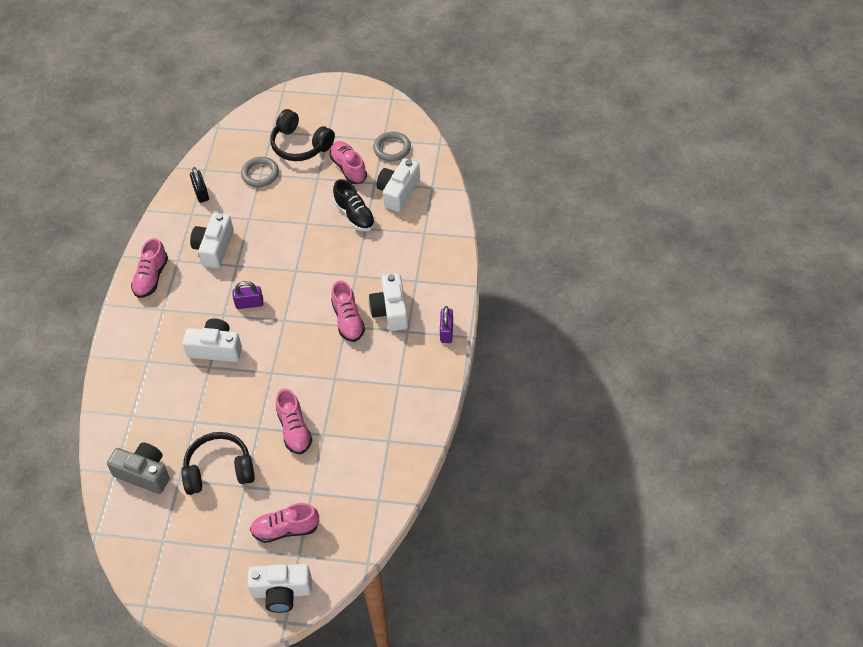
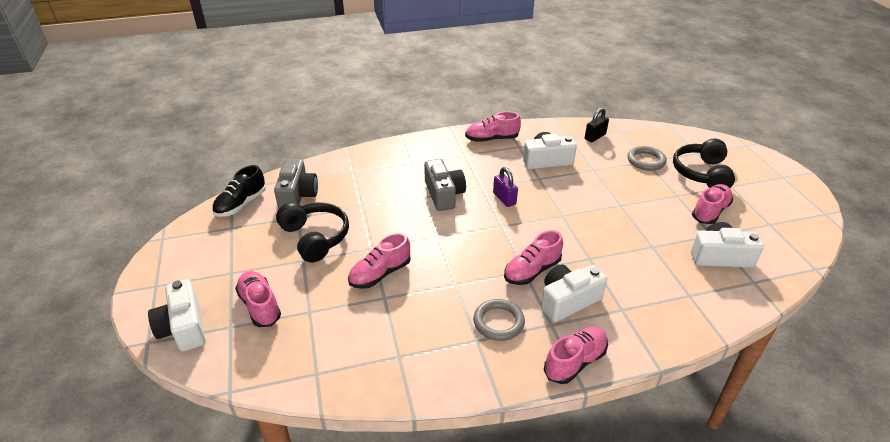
camera: 65 degrees right, 15 degrees down
white camera [183,319,242,362] -> grey camera [424,159,466,211]
black shoe [333,179,375,231] -> black shoe moved to [212,165,266,217]
grey ring [373,132,411,161] -> grey ring moved to [473,299,525,341]
purple padlock [440,306,453,343] -> pink shoe [544,327,608,384]

